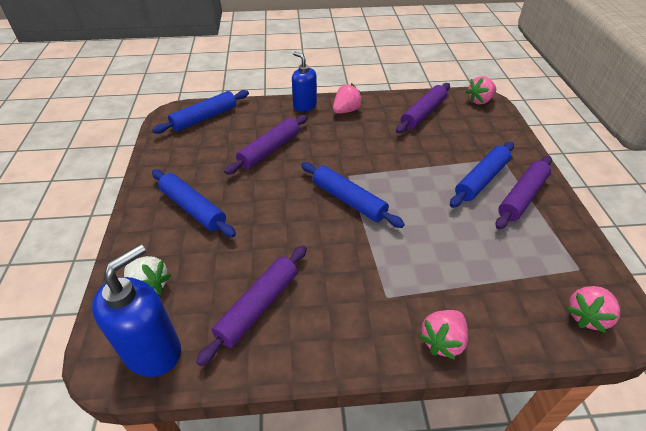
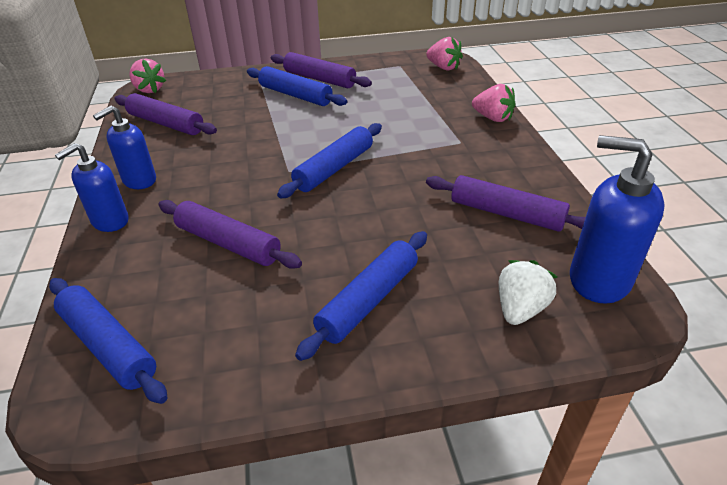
camera: 95 degrees left, 5 degrees down
pink strawberry [333,83,363,114] -> blue soap dispenser [93,106,156,189]

